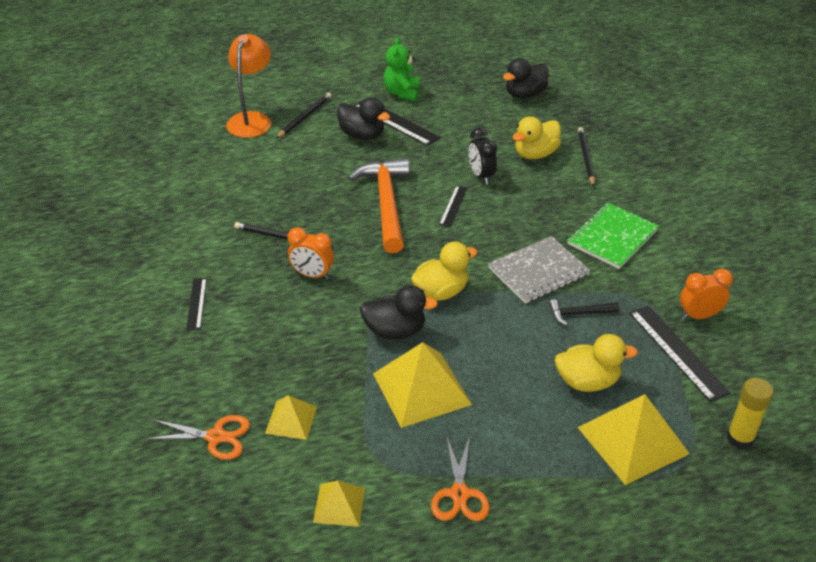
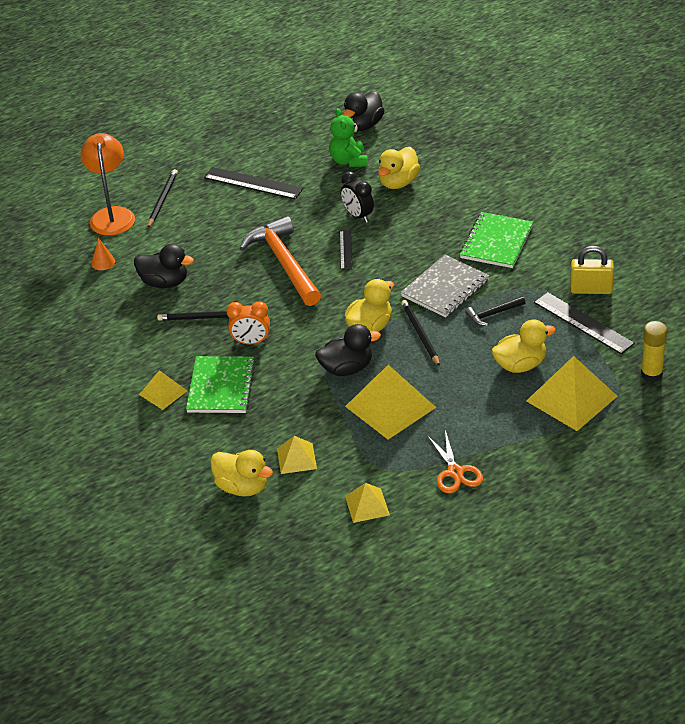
camera: 15 degrees left, 0 degrees up
orange scissors [145,415,250,460] -> yellow duck [210,450,273,497]
black ruler [186,278,207,330] -> yellow pyramid [139,370,187,410]
black duck [337,97,390,140] -> black duck moved to [134,244,194,288]
green teddy bear [383,37,420,101] -> green teddy bear moved to [329,108,368,167]
black pencil [578,127,595,186] -> black pencil moved to [401,300,440,366]
orange clock [680,268,733,320] -> yellow padlock [570,246,614,294]
none -> orange cone [91,238,115,270]
none -> green notebook [186,356,256,413]

